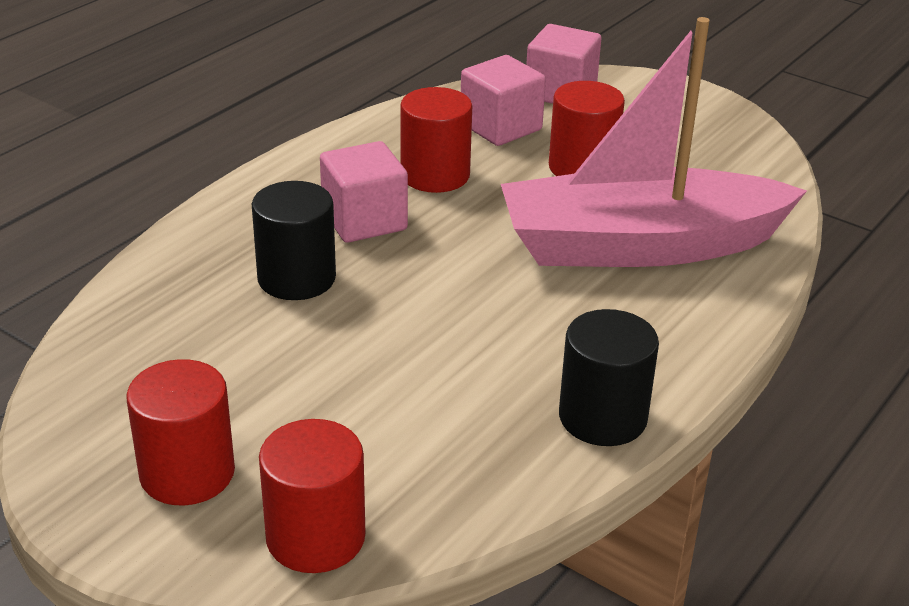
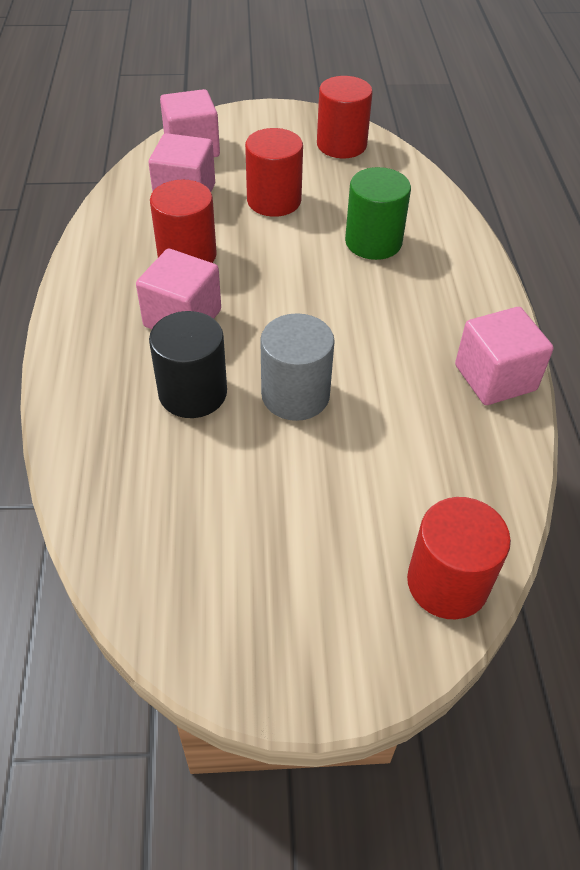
camera: 40 degrees left, 15 degrees up
red cylinder [126,359,235,505] -> red cylinder moved to [317,76,373,158]
pink boat [501,17,807,267] -> green cylinder [345,167,411,260]
black cylinder [559,309,659,446] -> pink cube [455,307,554,405]
none -> grey cylinder [260,313,335,421]

